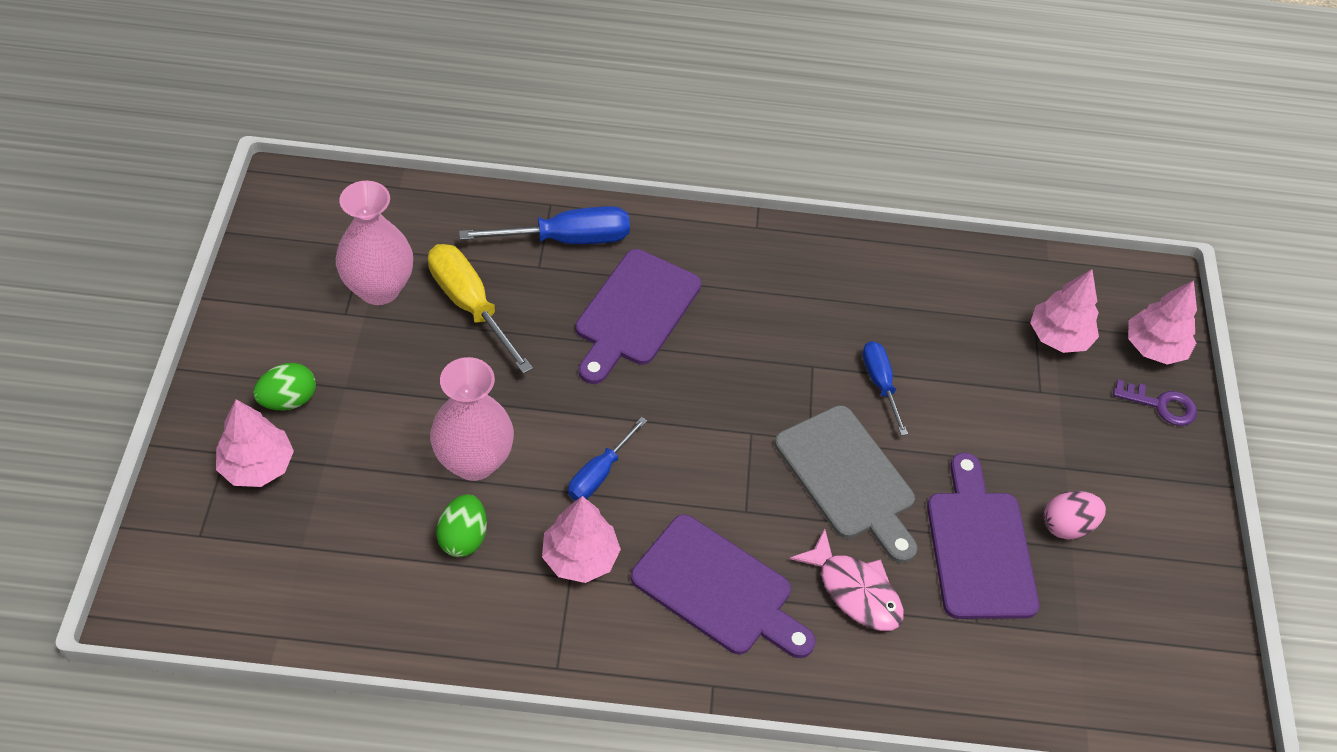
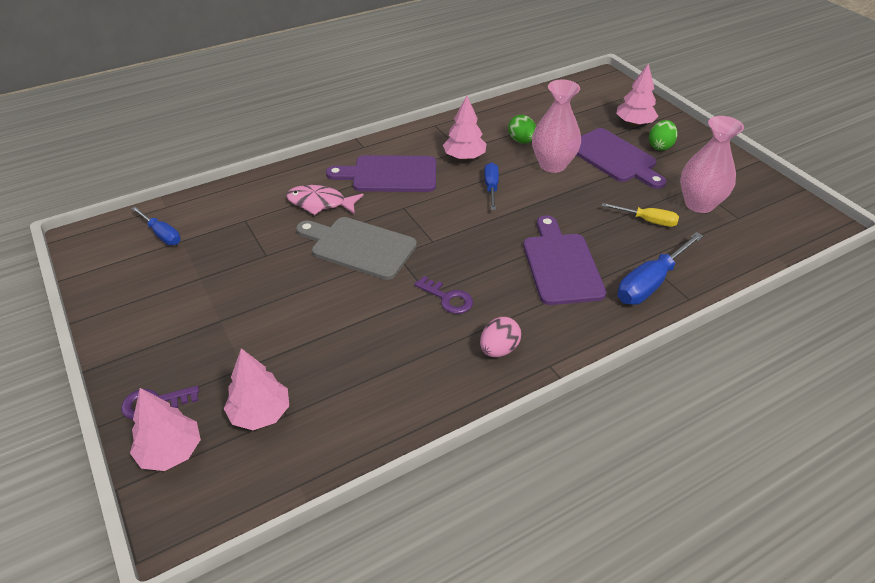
camera: 150 degrees right, 10 degrees down
yellow screwdriver [428,244,533,374] -> yellow screwdriver [602,203,679,227], size x0.62
blue screwdriver [862,341,908,436] -> blue screwdriver moved to [131,207,181,245]
purple cutting board [927,452,1039,619] -> purple cutting board moved to [576,128,666,189]
pink egg [1044,491,1106,539] -> pink egg moved to [480,317,521,357]
none -> purple key [414,276,473,314]

